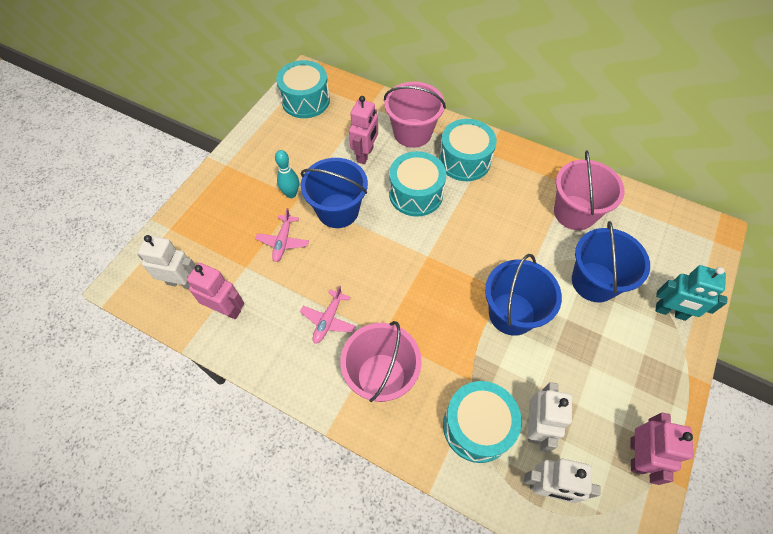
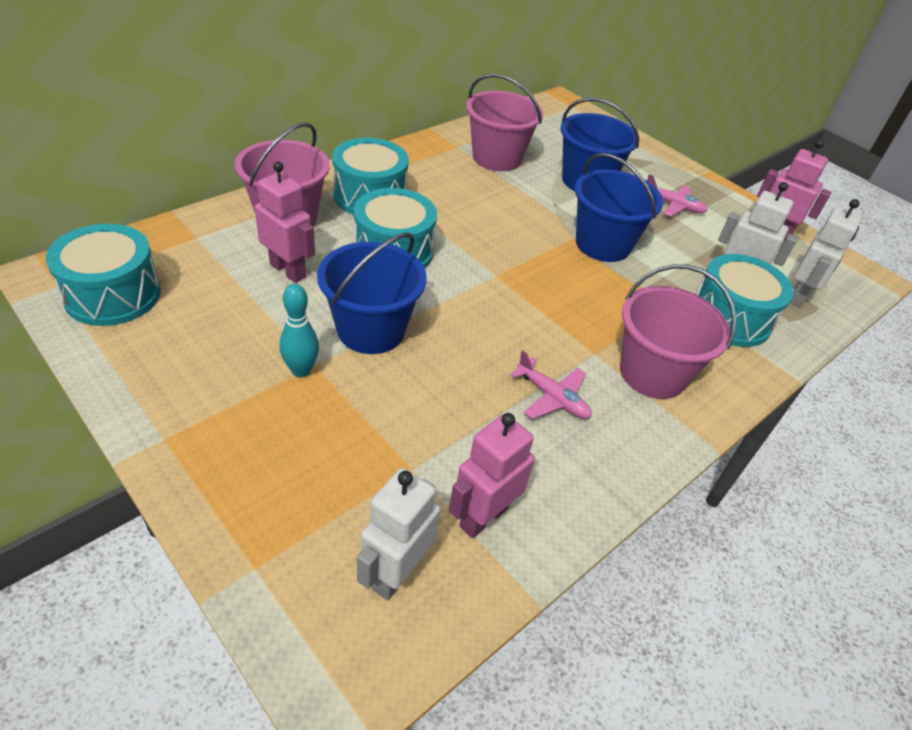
camera: 75 degrees left, 15 degrees down
pink plane [255,208,309,262] -> pink plane moved to [647,174,708,216]
turquoise robot [655,265,727,321] -> none

